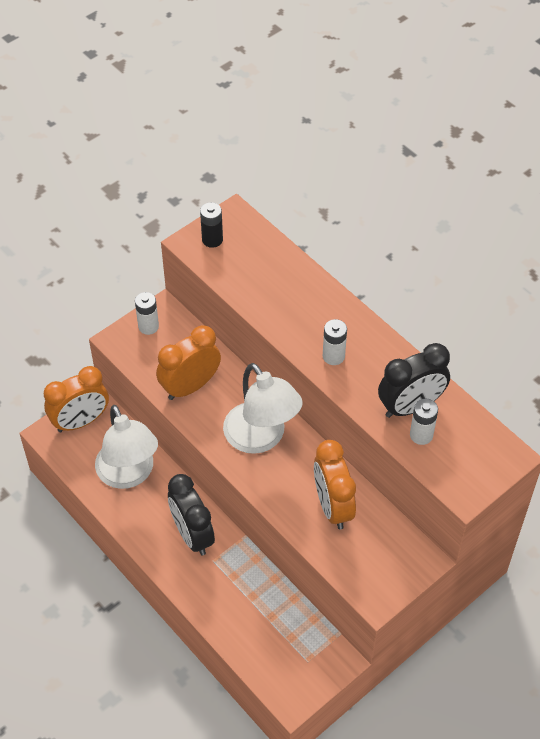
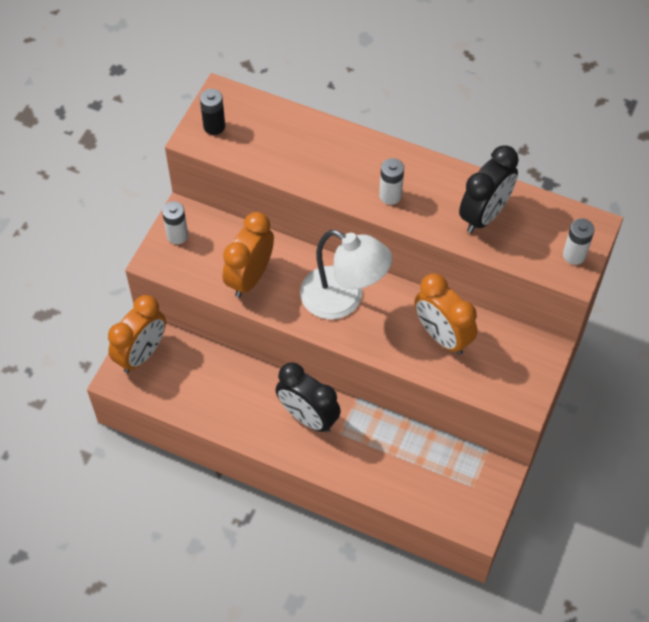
camera: 25 degrees left, 5 degrees up
white lamp [95,405,158,489] -> none
white battery [410,399,438,445] -> white battery moved to [563,218,595,265]

